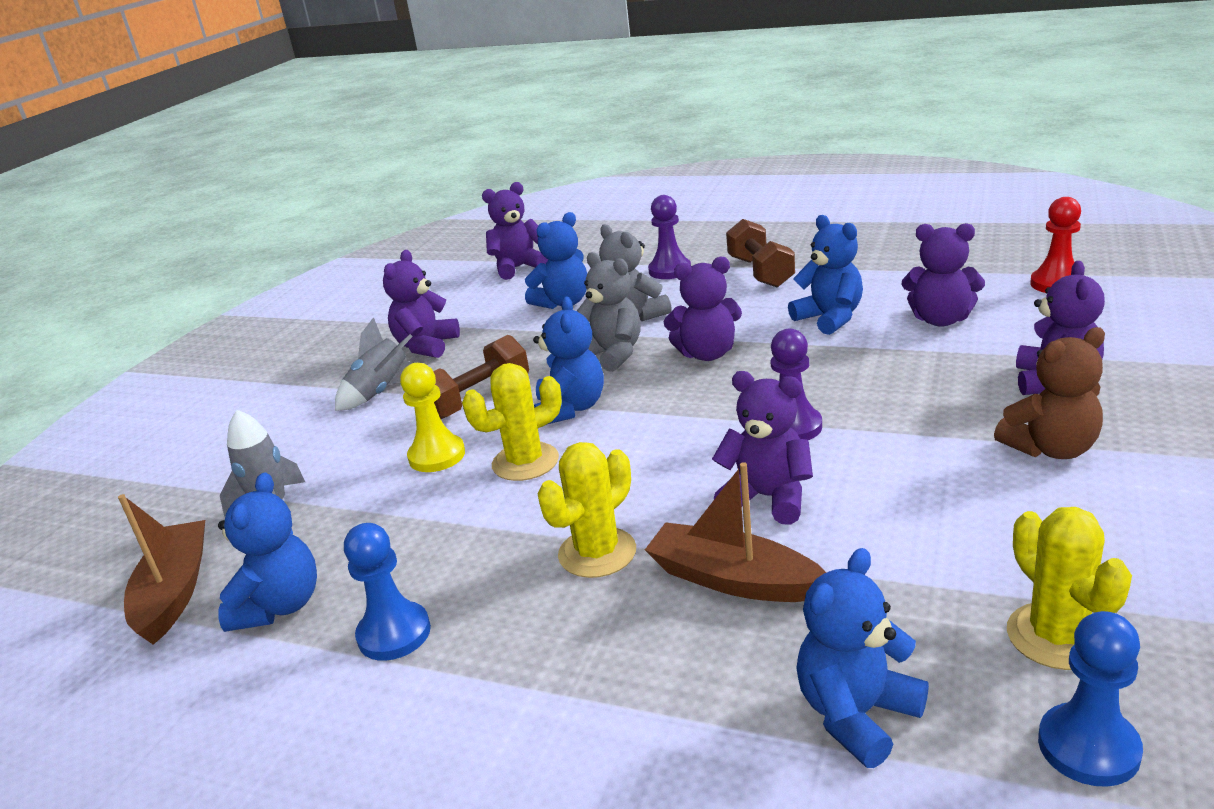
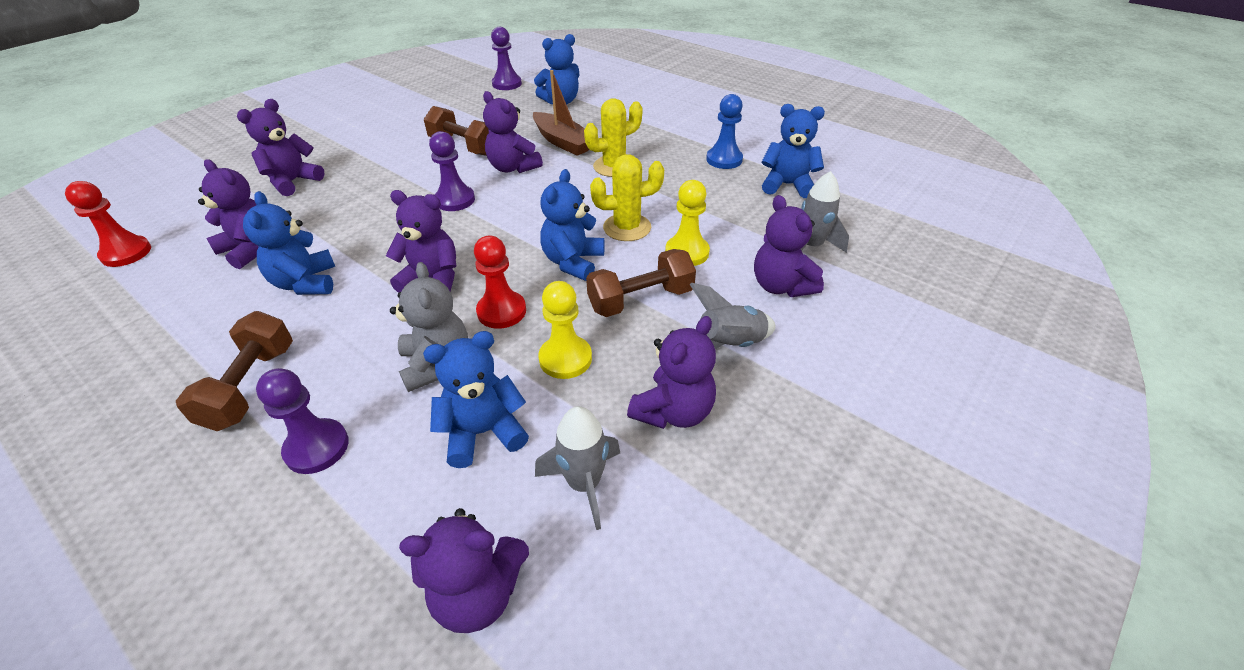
camera: 165 degrees left, 15 degrees up
brown boat [118,494,205,645] -> none
blue teddy bear [218,473,317,632] -> blue teddy bear turned 75 degrees clockwise [761,104,825,198]
grey teddy bear [577,252,641,372] -> red pawn [474,236,526,329]
brown teddy bear [994,327,1105,459] -> none
yellow cactus [1007,507,1132,670] -> none
blue pawn [1038,611,1143,787] -> purple pawn [491,27,522,90]
none -> brown dumbbell [424,106,489,156]
none -> grey rocket [535,406,620,530]
none -> yellow pawn [539,281,592,379]
none -> purple teddy bear [754,195,824,297]

